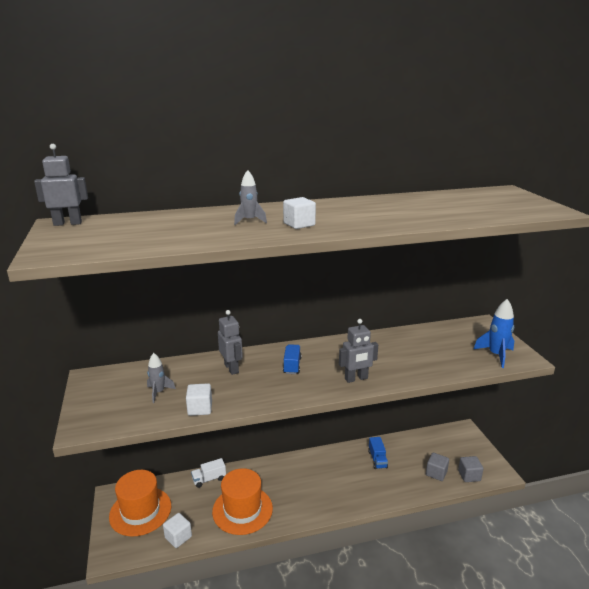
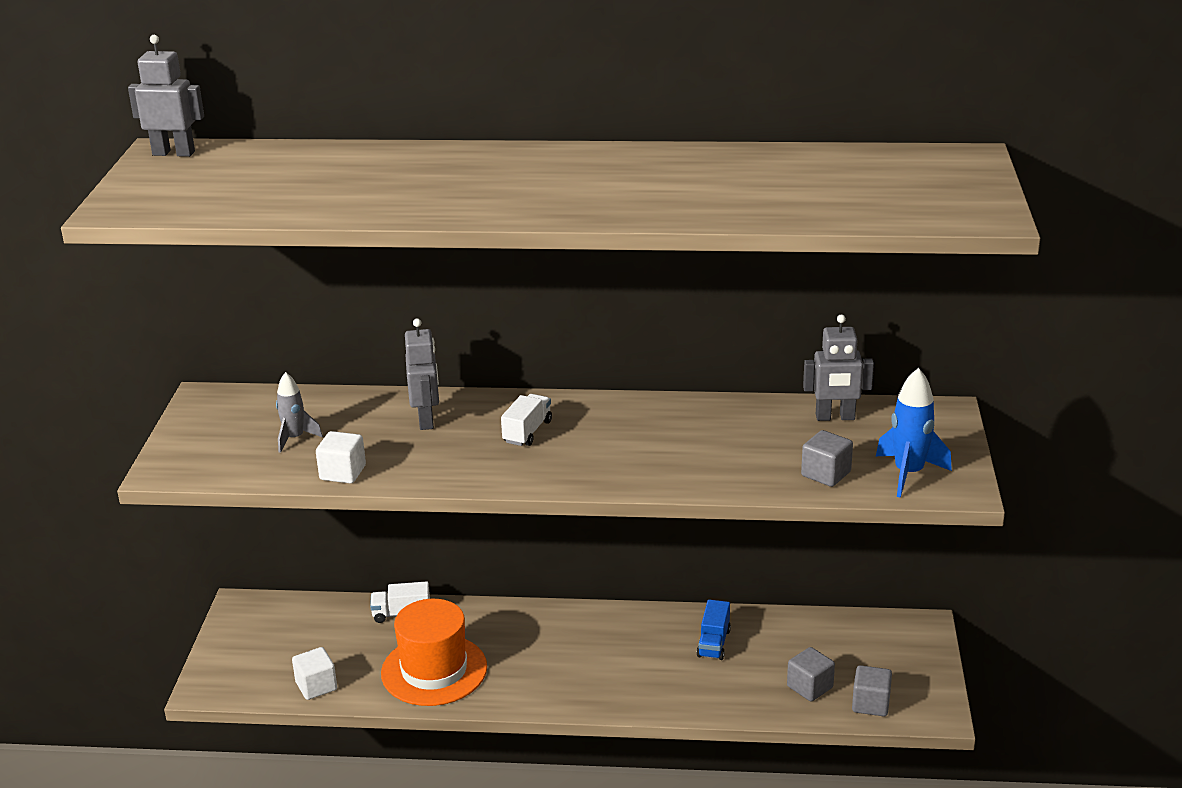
camera: 20 degrees right, 5 degrees up
orange hat [109,470,171,536] -> none
grey rocket [234,170,267,225] -> none
white cube [283,197,316,229] -> none
blue truck [283,344,302,374] -> white truck [501,394,552,446]
grey robot [339,319,378,383] -> grey robot moved to [803,315,874,421]
none -> grey cube [801,430,853,487]

